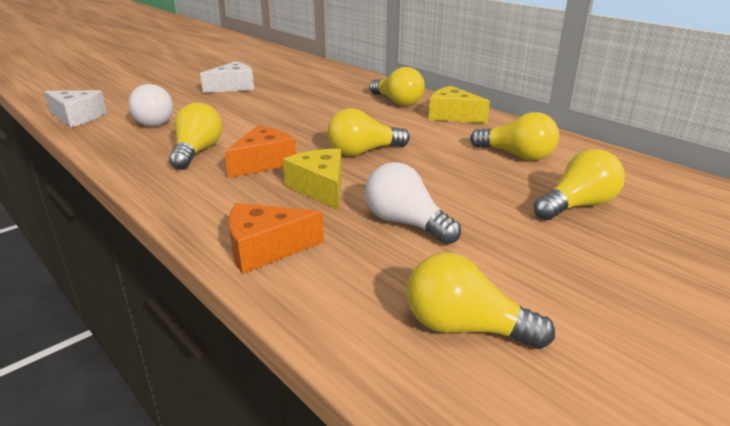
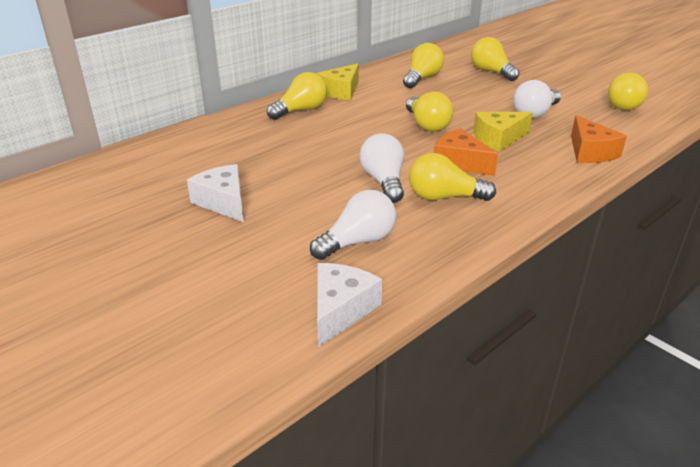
camera: 90 degrees left, 5 degrees up
none -> white light bulb [359,133,404,203]

